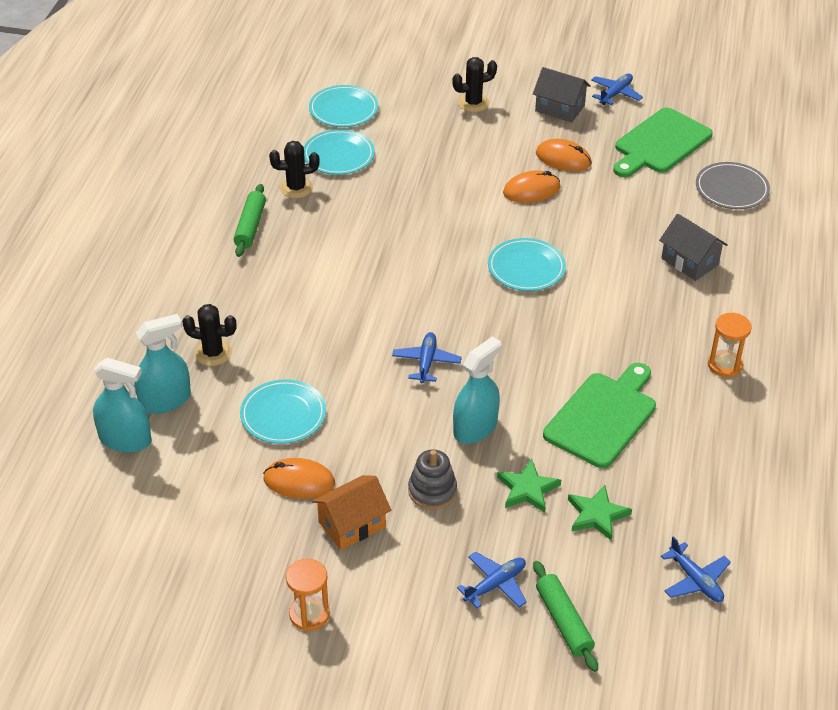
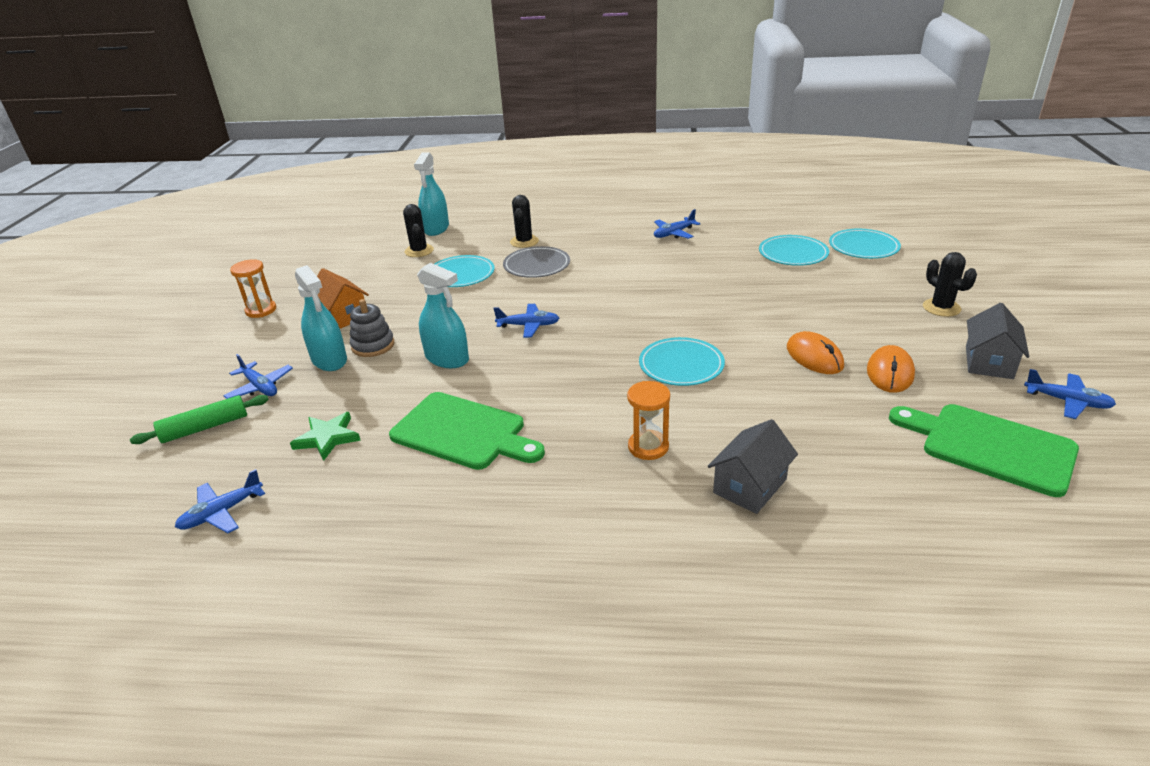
camera: 85 degrees right, 10 degrees down
turquoise spray bottle [134,314,191,414] -> turquoise spray bottle moved to [295,265,347,371]
green rolling pin [234,184,266,257] -> blue plane [654,209,700,239]
orange mouse [263,458,335,499] -> none
black cactus [269,141,320,198] -> black cactus moved to [403,204,434,257]
green star [497,459,561,513] -> none
grey plate [696,162,770,209] -> grey plate moved to [503,246,570,278]
orange hourglass [708,313,752,377] -> orange hourglass moved to [627,381,670,460]

